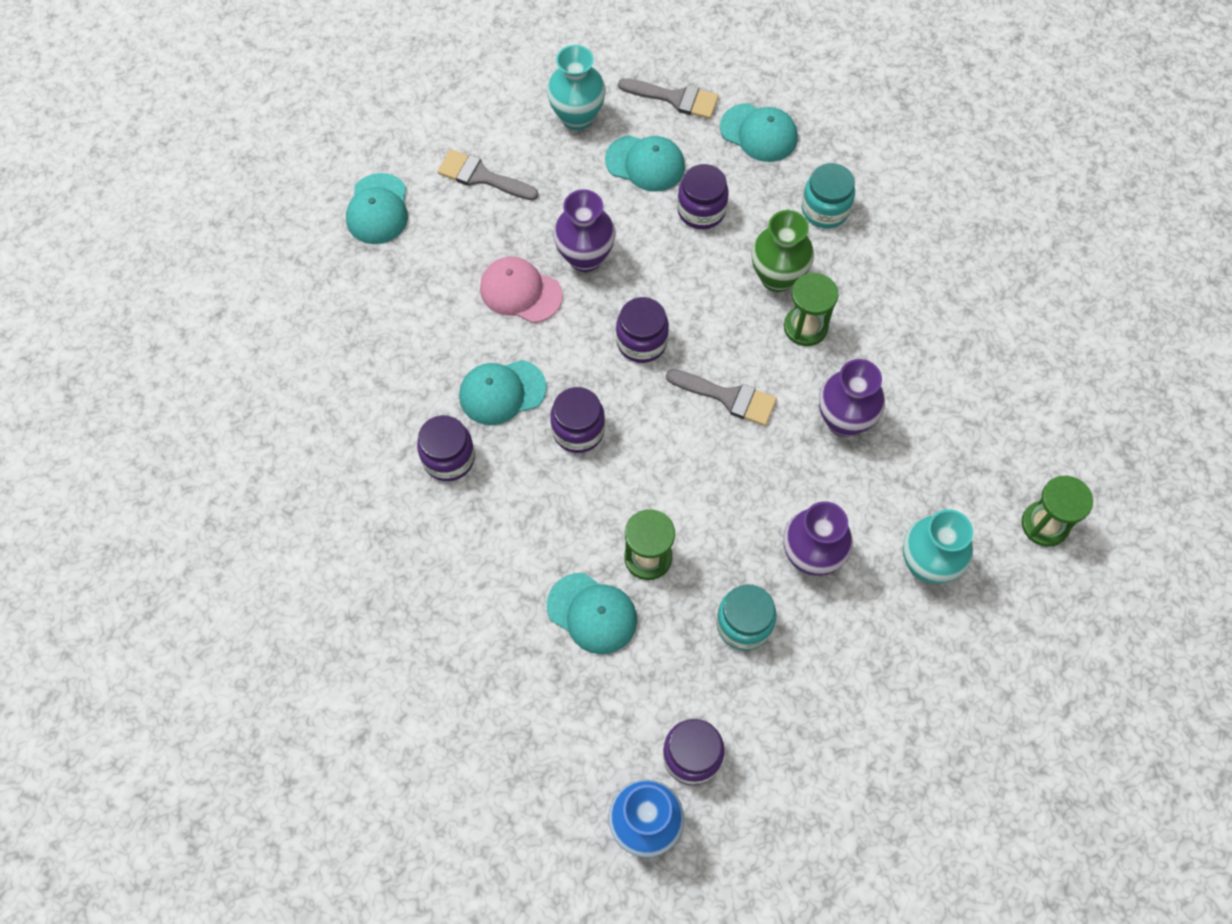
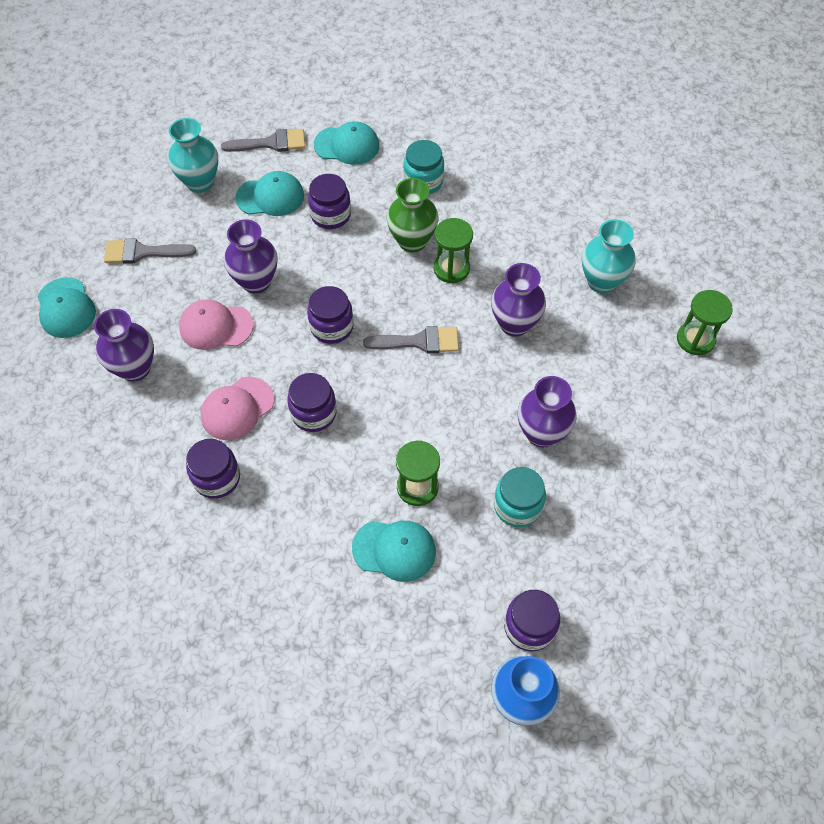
camera: 25 degrees left, 5 degrees down
turquoise cap [459,360,547,425] -> pink cap [201,377,274,440]
turquoise vase [903,509,973,583] -> turquoise vase moved to [582,219,636,293]
none -> purple vase [94,309,154,382]

